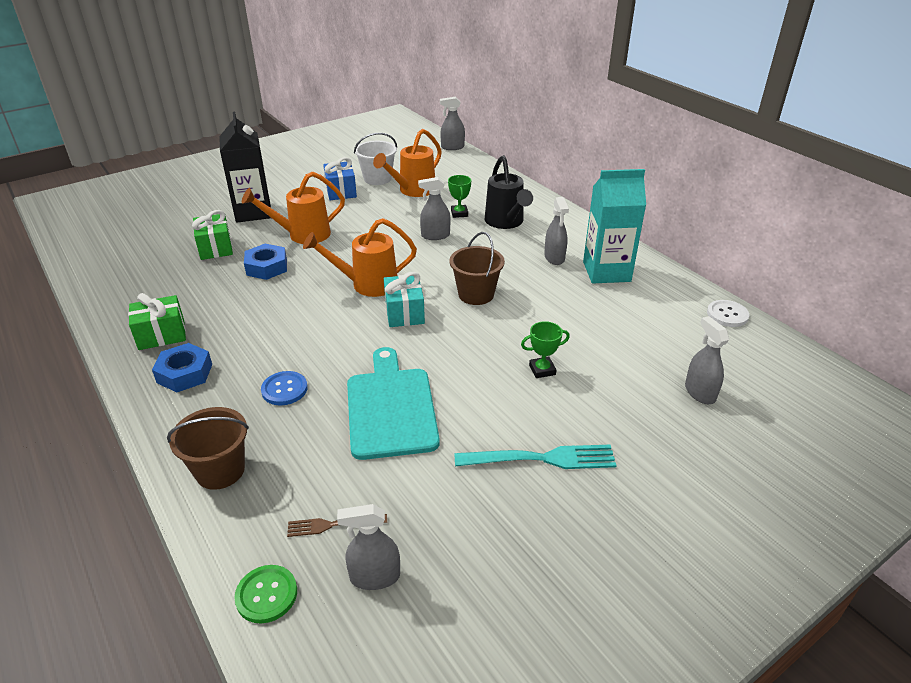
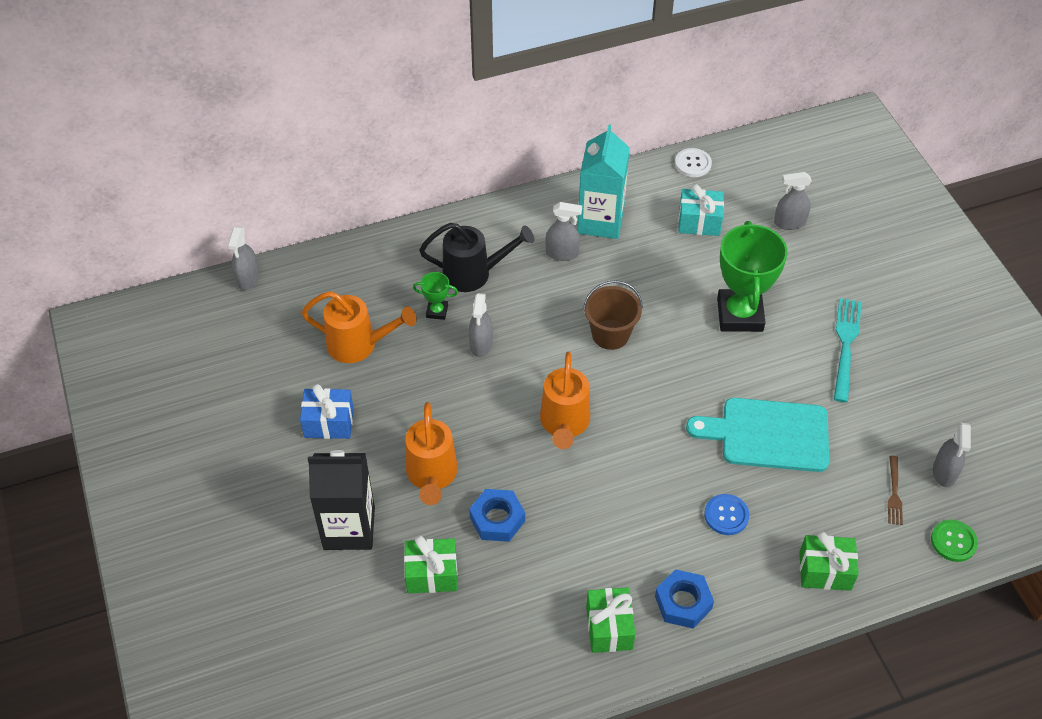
camera: 75 degrees left, 15 degrees up
brown bucket [167,407,249,490] -> green gift [799,532,859,591]
white bucket [354,133,397,185] -> none
orange watering can [373,129,442,197] -> orange watering can turned 45 degrees counterclockwise [302,291,416,363]
turquoise gift [384,272,425,327] -> turquoise gift moved to [678,184,724,236]
green trophy [521,321,570,378] -> green trophy [717,221,788,332], size x2.22

